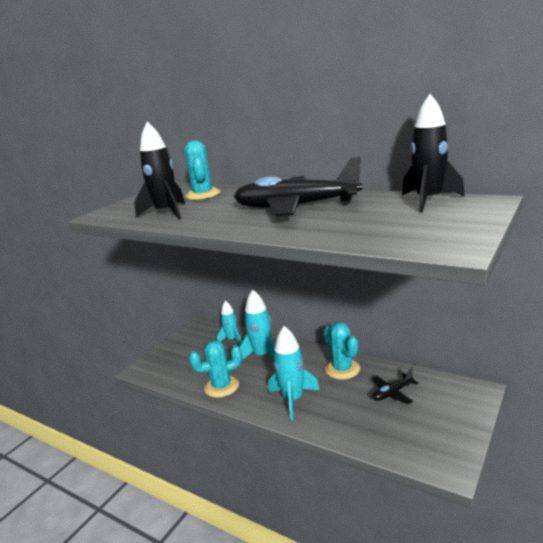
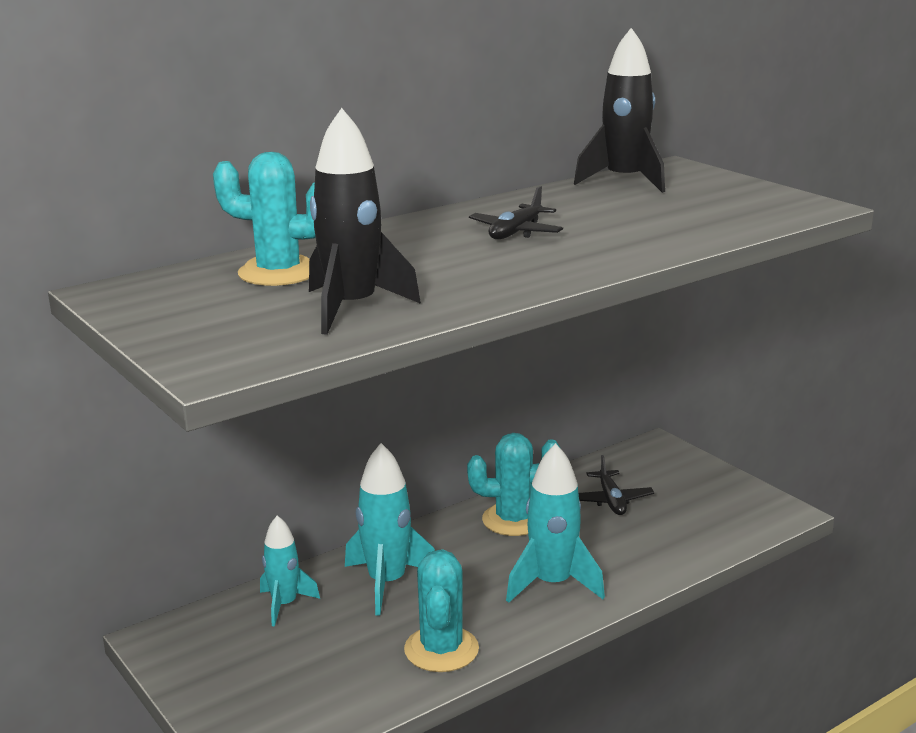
camera: 70 degrees left, 0 degrees up
black plane [234,157,363,216] -> black plane [469,186,563,239], size x0.44

